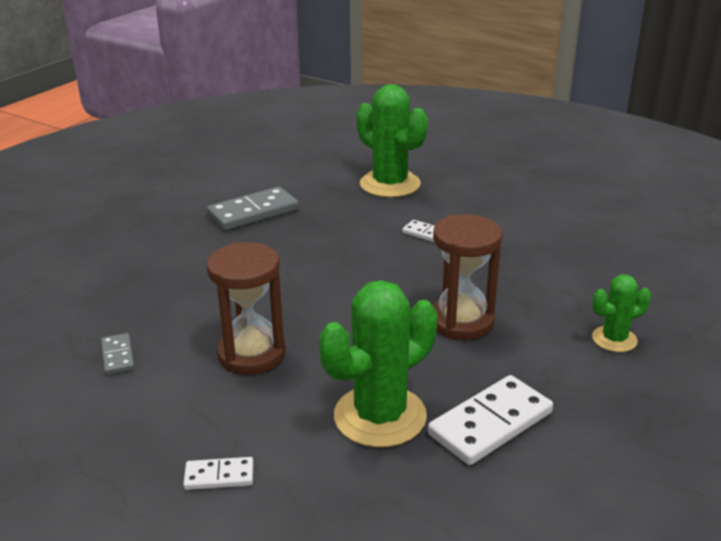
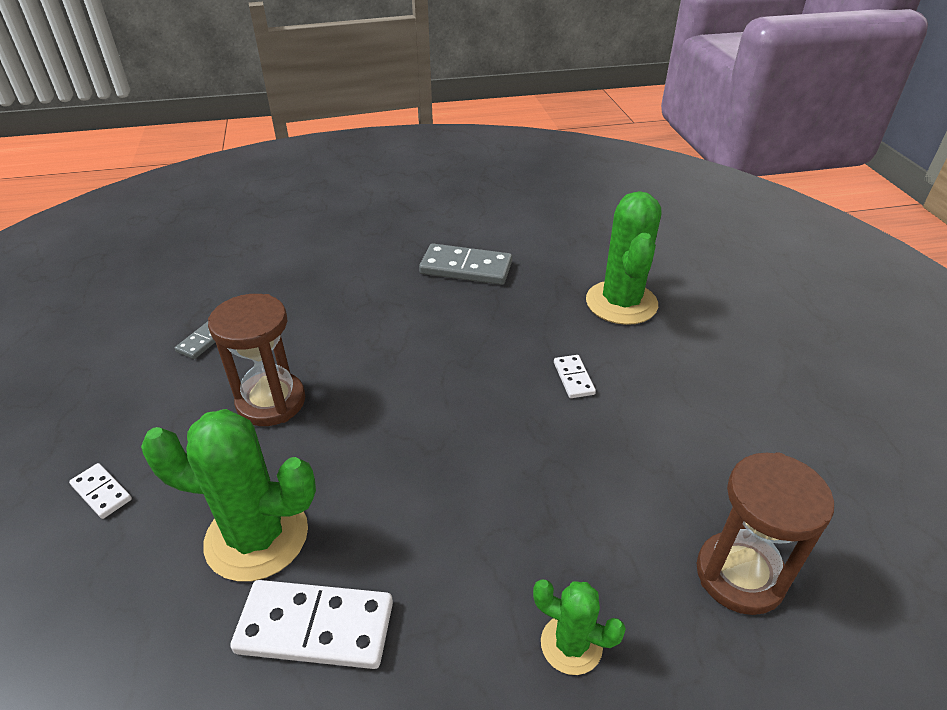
camera: 45 degrees right, 10 degrees up
brown hourglass [433,214,502,340] -> brown hourglass moved to [697,452,834,615]

